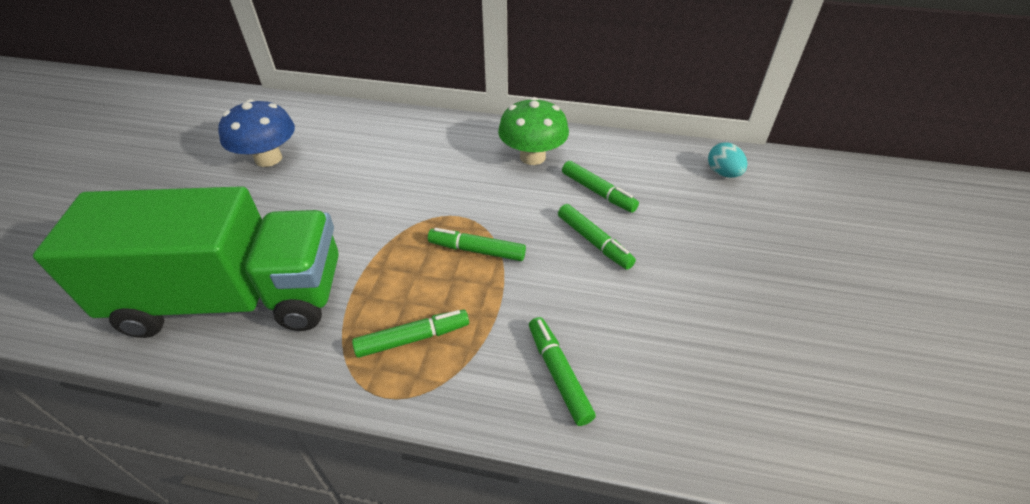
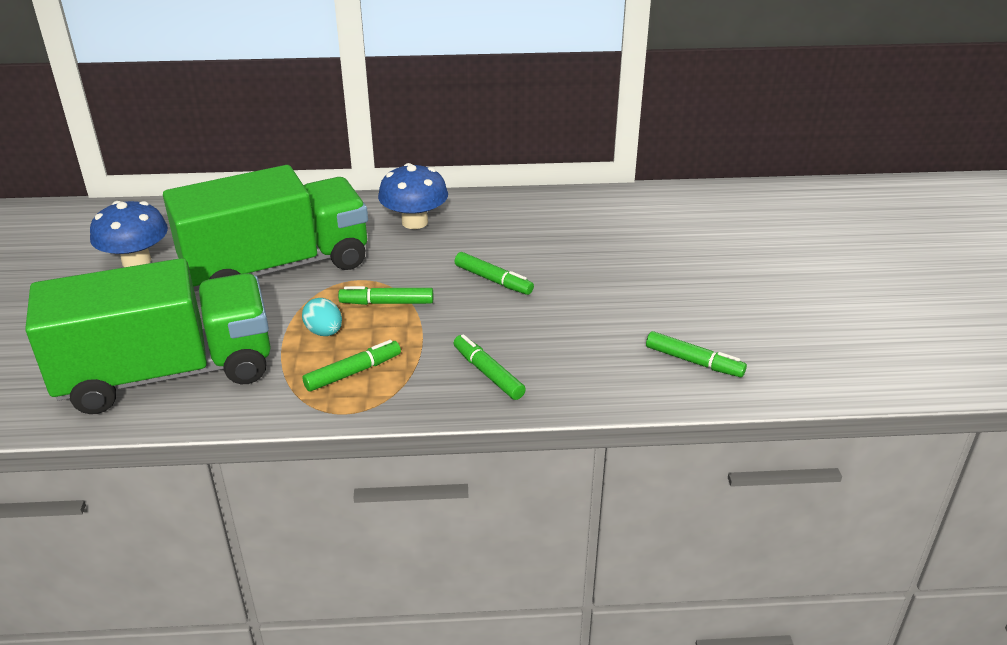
camera: 15 degrees left, 10 degrees down
green mushroom [498,97,569,165] -> blue mushroom [378,163,448,229]
green marker [562,161,639,213] -> green marker moved to [646,331,747,377]
turquoise egg [708,142,747,178] -> turquoise egg moved to [302,298,342,336]
none -> green truck [163,165,368,291]

